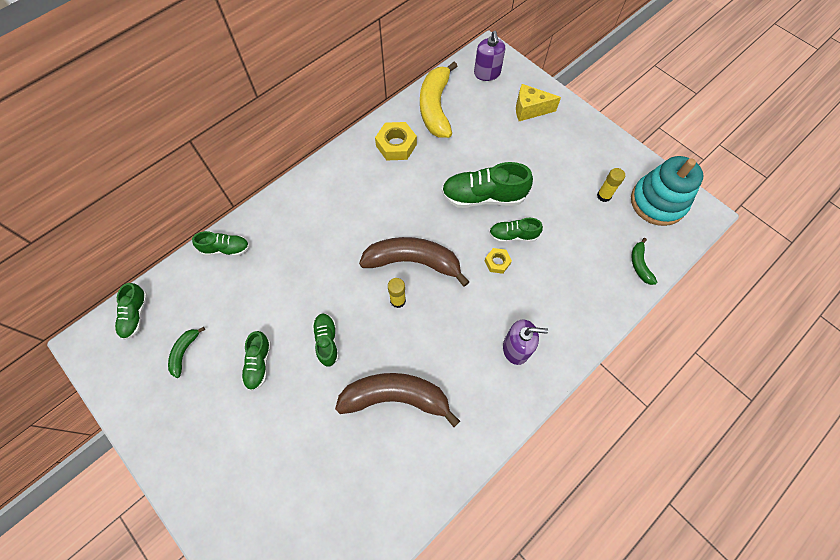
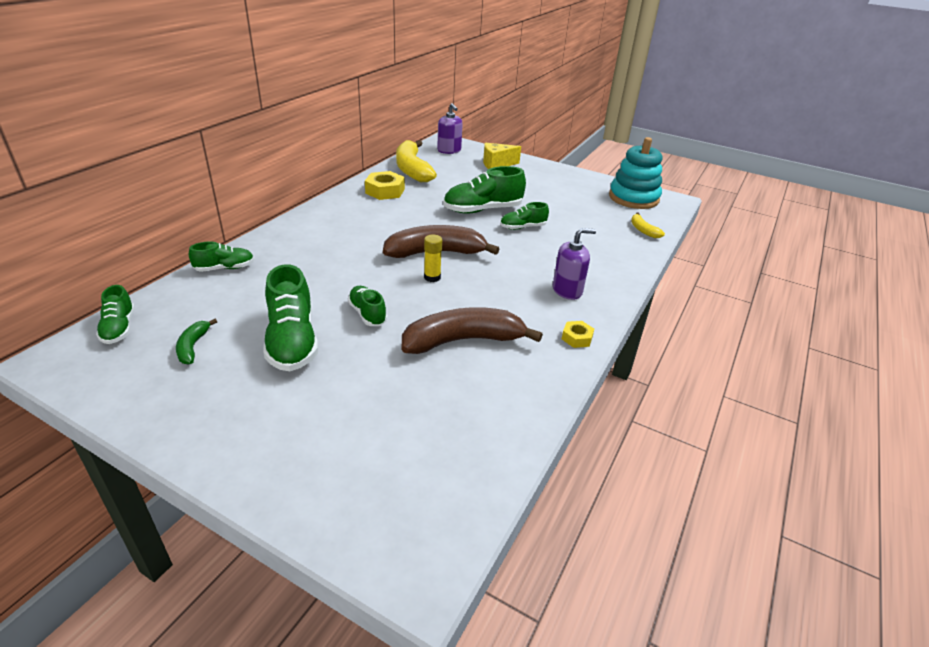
camera: 20 degrees left, 30 degrees down
green shoe [241,331,271,391] -> green shoe [263,264,318,371], size x1.76
yellow nut [485,248,512,274] -> yellow nut moved to [562,321,594,348]
yellow glue stick [597,168,625,202] -> none
green banana [631,238,657,285] -> yellow banana [631,212,665,238]

